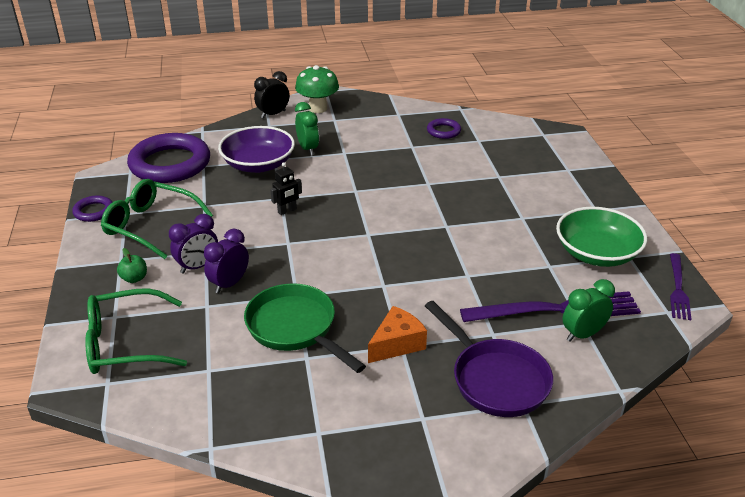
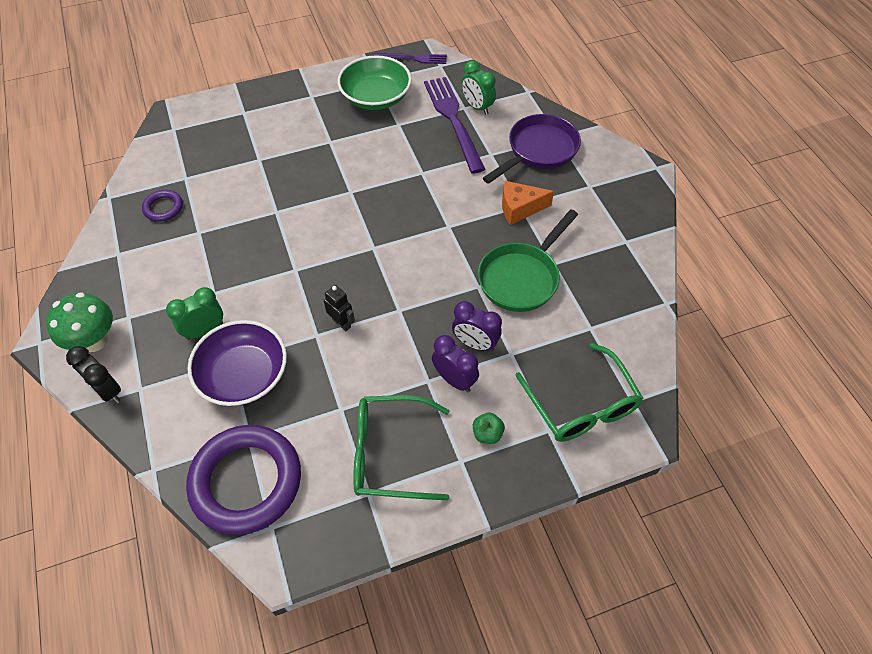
camera: 100 degrees left, 20 degrees up
purple ring [72,196,112,222] -> none
green glasses [101,179,213,259] -> green glasses turned 75 degrees clockwise [353,395,450,500]
orange cheese [368,306,427,363] -> orange cheese turned 45 degrees counterclockwise [502,181,554,225]

